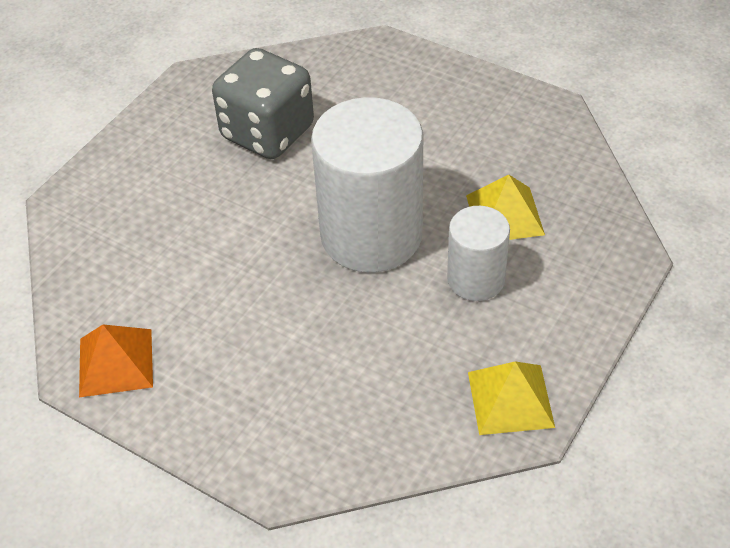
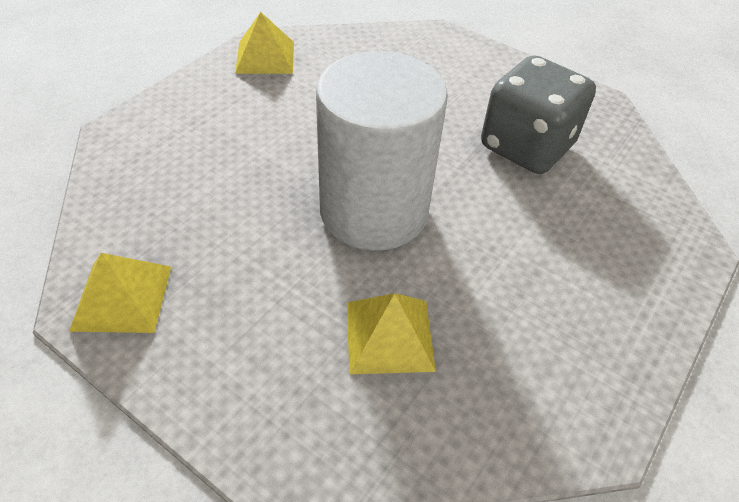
camera: 90 degrees right, 0 degrees up
orange pyramid [79,325,153,398] -> yellow pyramid [235,12,294,74]
white cylinder [447,206,510,301] -> none

